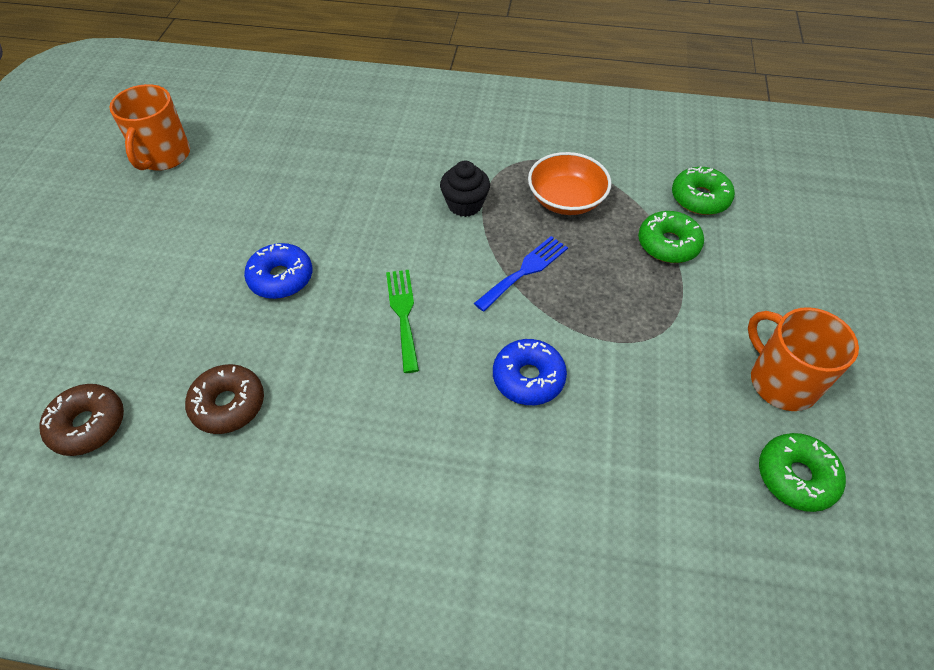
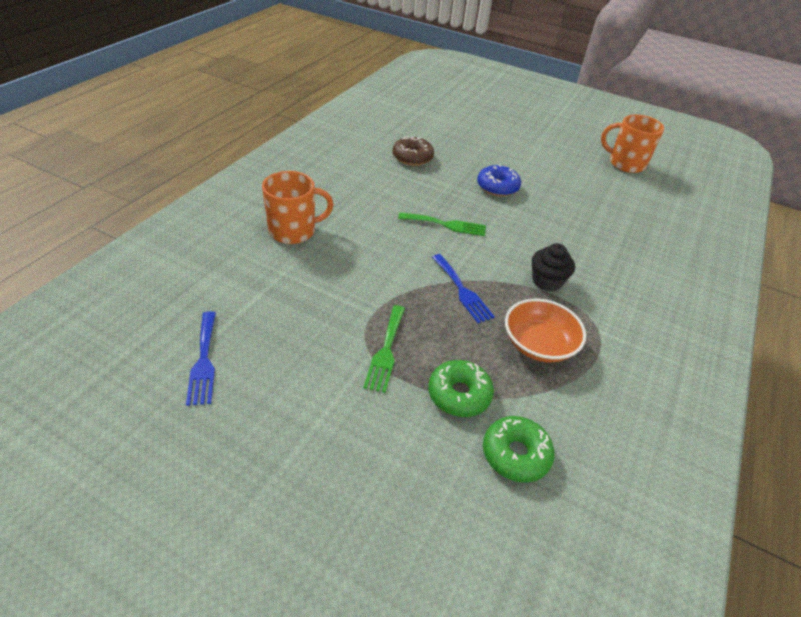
camera: 105 degrees right, 10 degrees down
brown donut [39,384,124,456] -> none
blue donut [493,339,567,405] -> none
orange mug [748,307,859,411] -> orange mug moved to [262,171,334,244]
green donut [759,433,846,512] -> blue fork [186,311,216,406]
none -> green fork [363,305,405,393]

